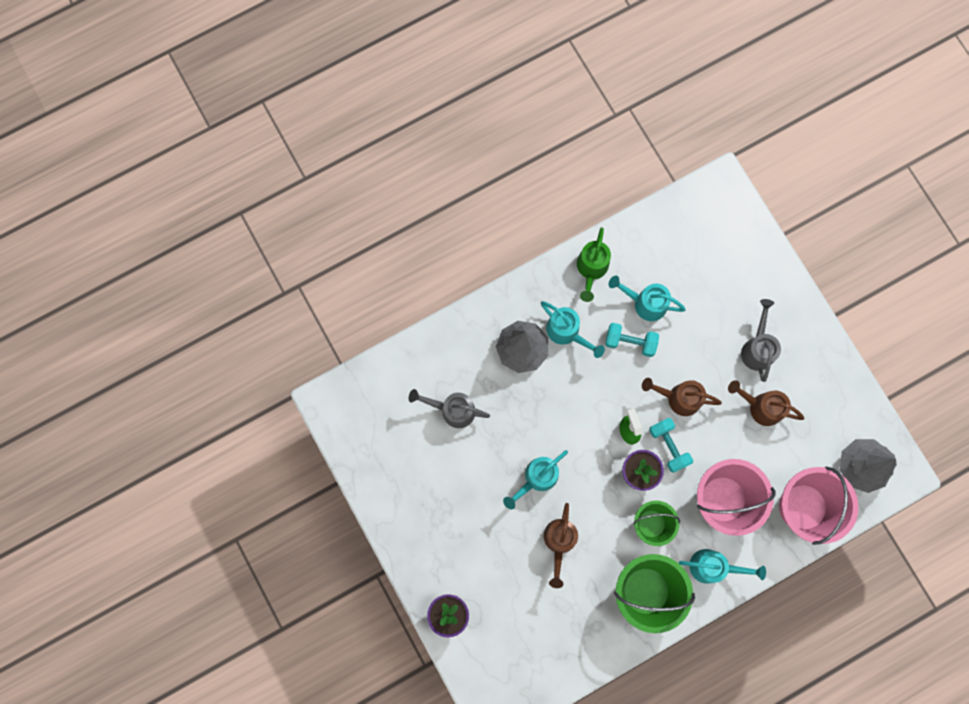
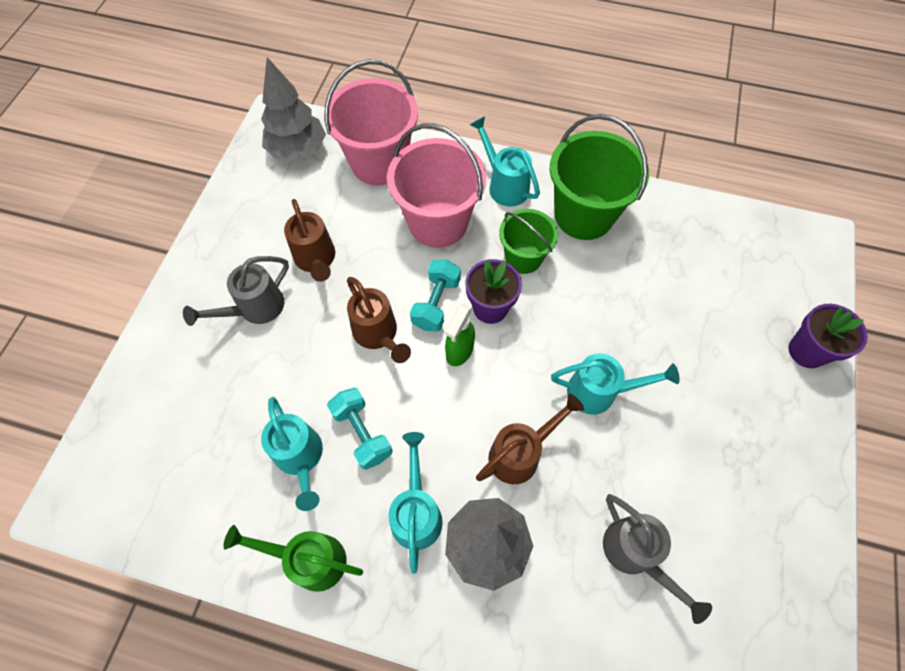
camera: 135 degrees left, 15 degrees down
brown watering can [544,503,578,588] -> brown watering can moved to [476,394,584,484]
green watering can [577,227,611,302] -> green watering can turned 135 degrees counterclockwise [223,525,363,592]

